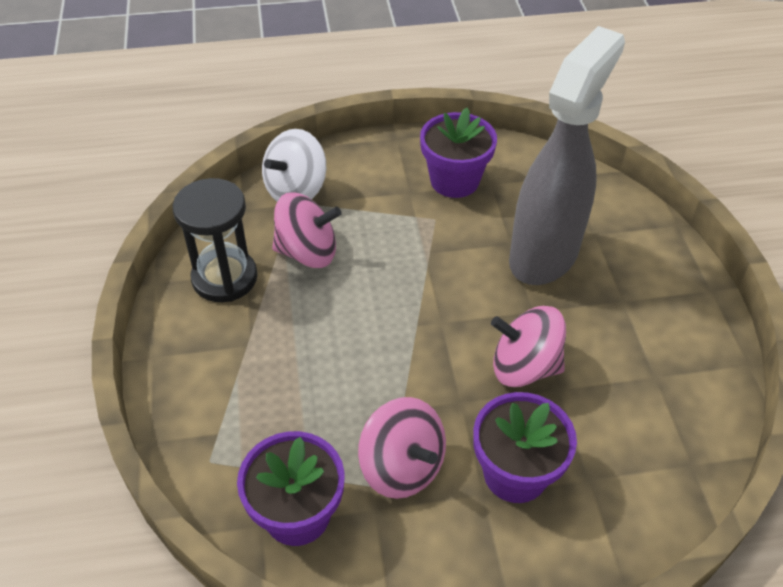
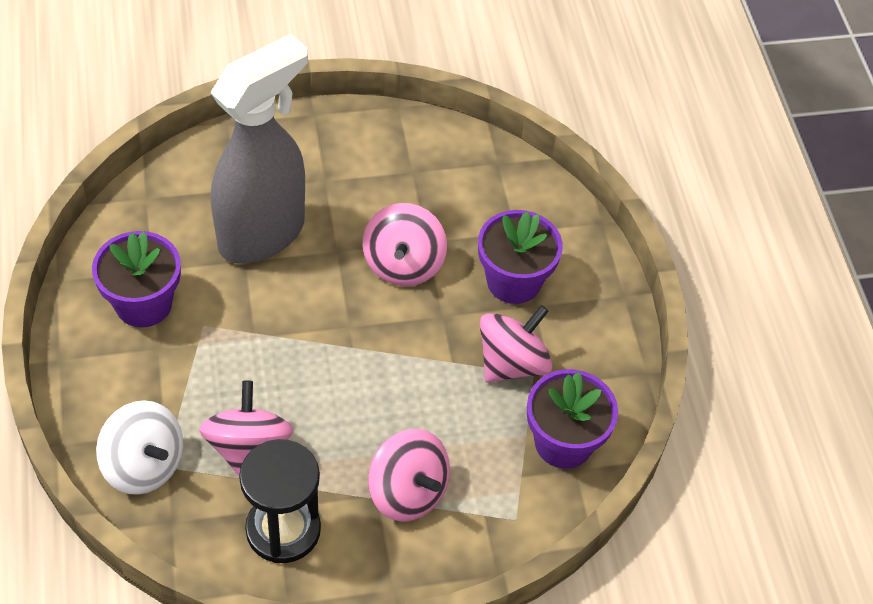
camera: 95 degrees left, 5 degrees up
grey spray bottle [509,26,625,285] -> grey spray bottle turned 105 degrees clockwise [210,34,308,264]
none -> pink spinning top [368,429,450,522]

